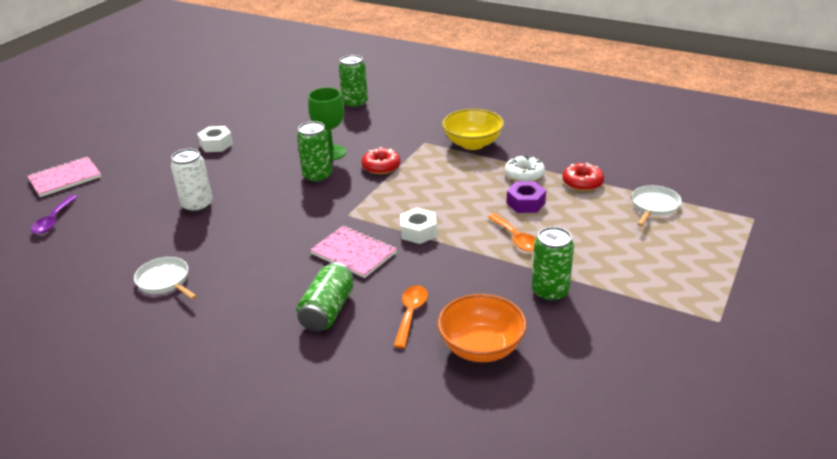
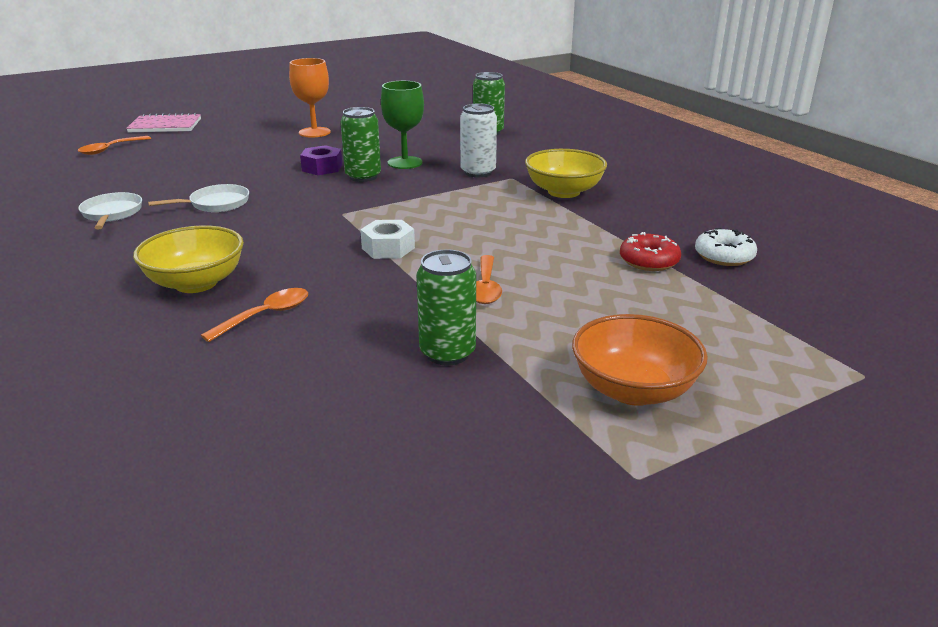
camera: 30 degrees right, 5 degrees down
purple spoon [31,195,77,234] -> orange spoon [78,136,151,155]
white can [171,149,213,213] -> white can moved to [460,103,497,177]
white nut [197,126,233,152] -> orange goblet [289,58,331,137]
green can [296,262,354,332] -> yellow bowl [133,225,244,293]
pink notebook [310,226,397,278] -> none
red donut [361,147,400,174] -> none
orange bowl [437,294,527,362] -> orange bowl moved to [572,314,708,406]
white donut [505,155,545,182] -> white donut moved to [695,228,757,266]
purple nut [507,181,546,213] -> purple nut moved to [300,145,342,175]
white pan [632,185,682,226] -> white pan moved to [148,184,249,212]

